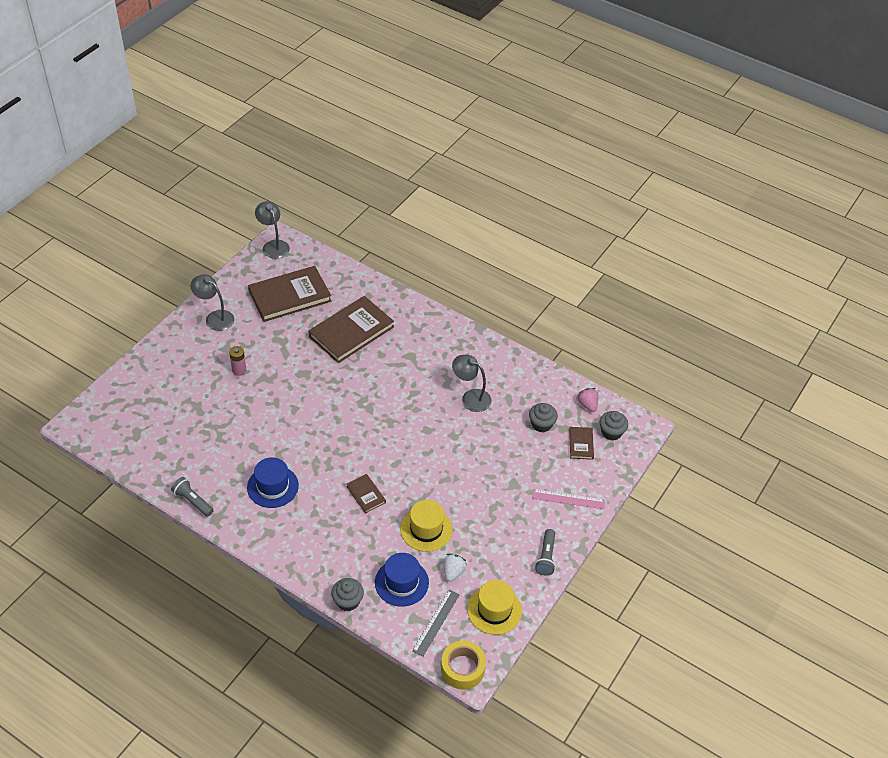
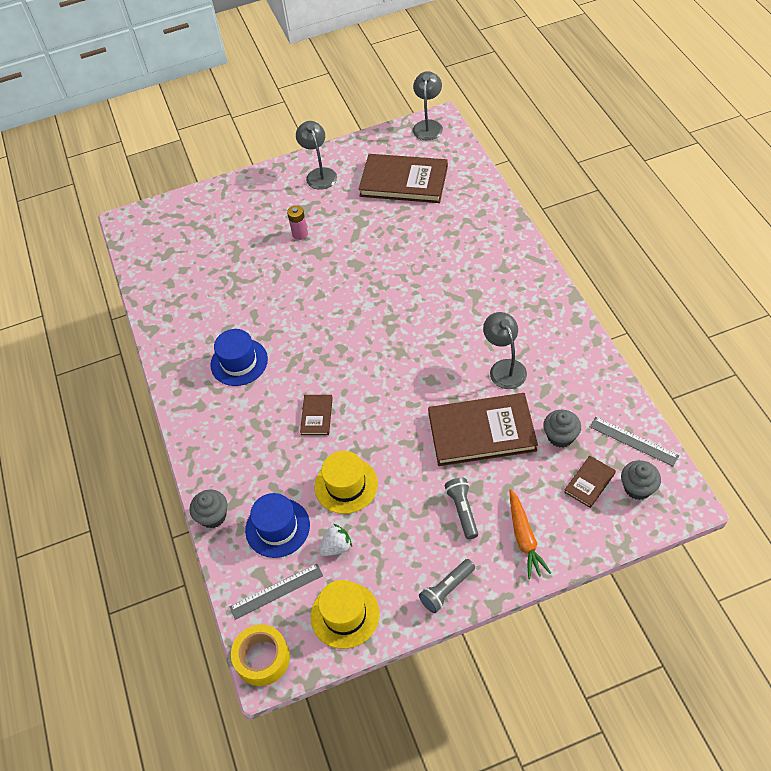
camera: 45 degrees right, 5 degrees up
grey flashlight [171,477,214,517] -> grey flashlight moved to [445,478,478,539]
brown book [308,296,394,363] -> brown book moved to [428,393,538,466]
pink ruler [532,489,605,509] -> orange carrot [509,489,551,579]
pink strawberry [577,388,598,412] -> grey ruler [590,417,679,466]

